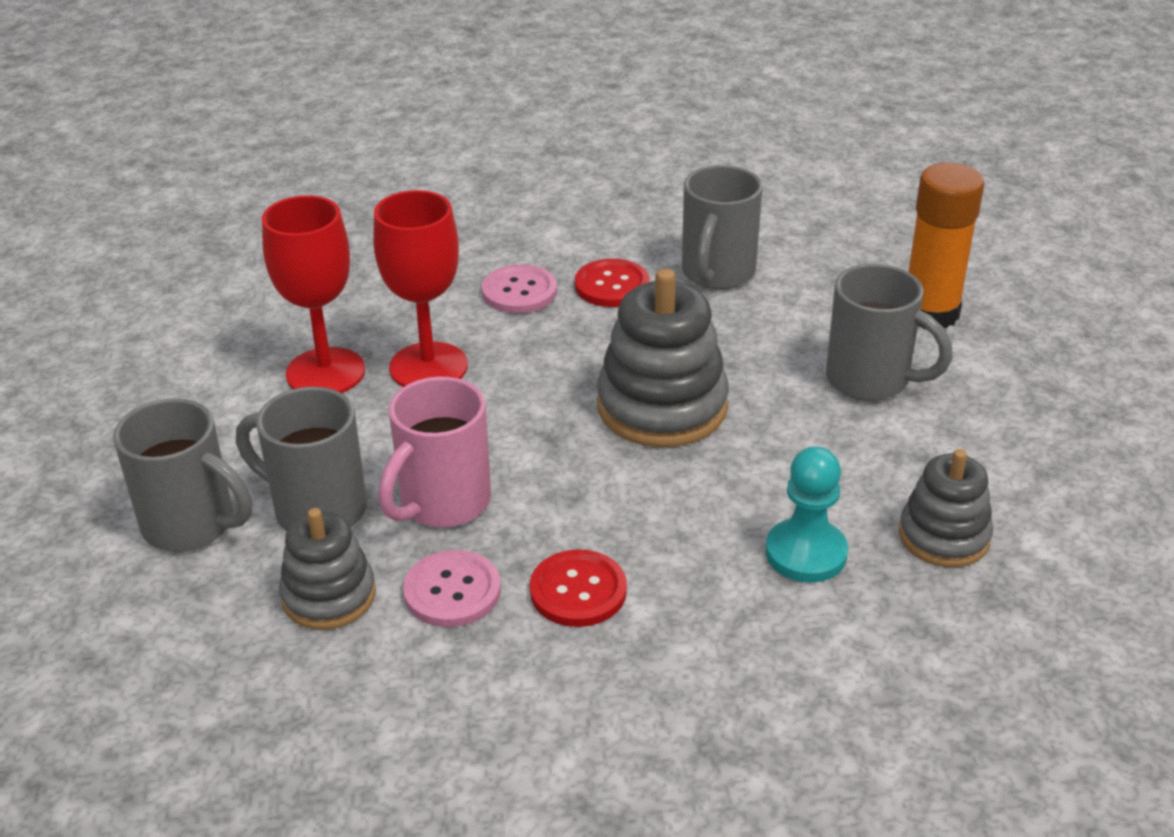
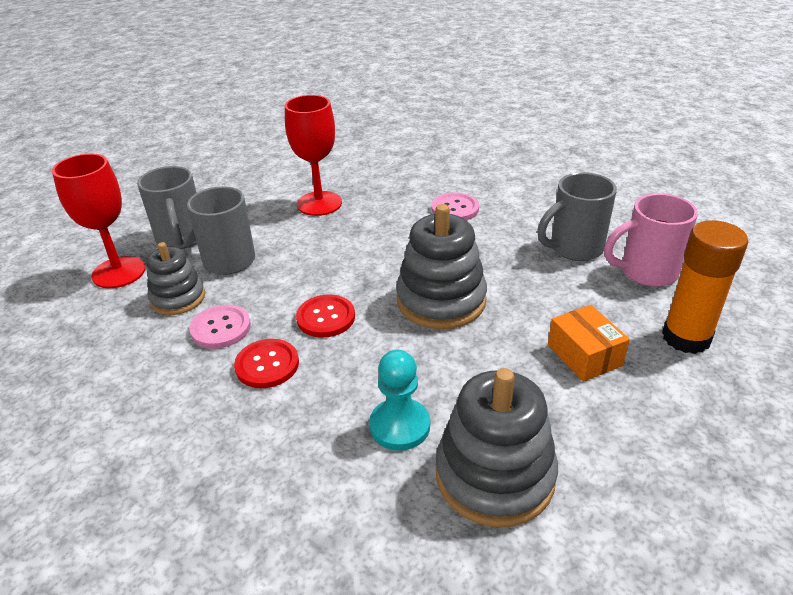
camera: 45 degrees right, 0 degrees up
red goblet [373,190,468,387] -> red goblet moved to [52,153,146,288]
pink mug [378,377,491,527] -> pink mug moved to [604,193,698,287]
red button [575,259,650,307] -> red button moved to [296,295,355,338]
grey mug [826,264,953,401] -> orange box [548,305,630,382]
grey stacking toy [899,449,993,567] -> grey stacking toy [436,368,558,527], size x1.61

